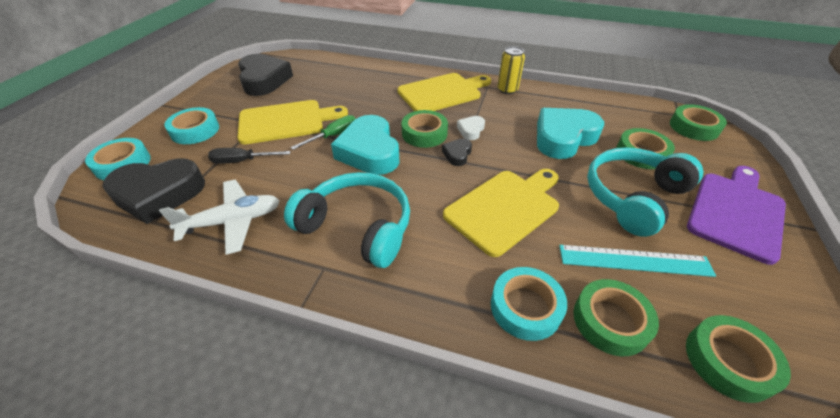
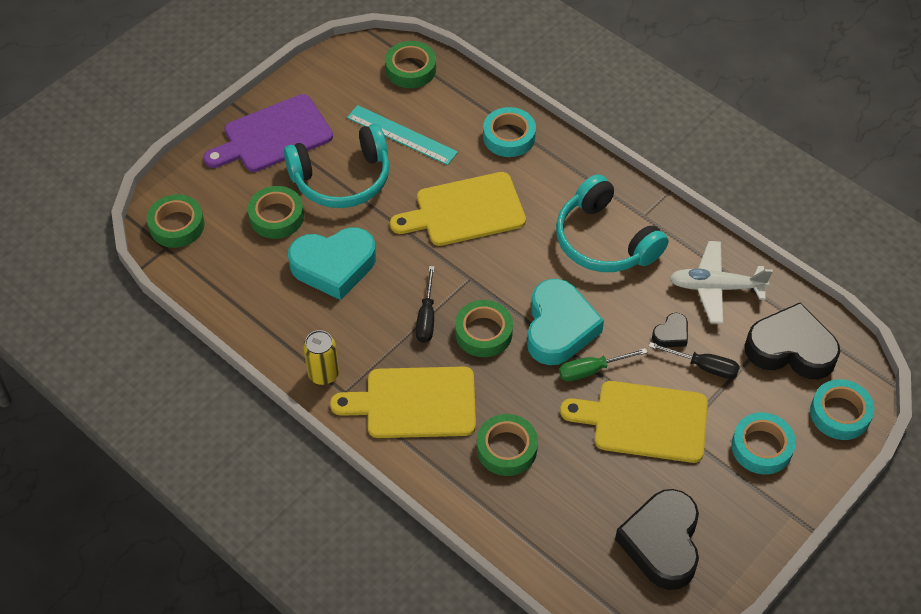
camera: 155 degrees left, 10 degrees up
black heart [442,138,472,166] -> black heart moved to [652,313,688,347]
white heart [457,116,485,140] -> black screwdriver [416,266,435,343]
green tape [573,279,659,356] -> green tape moved to [477,414,538,476]

